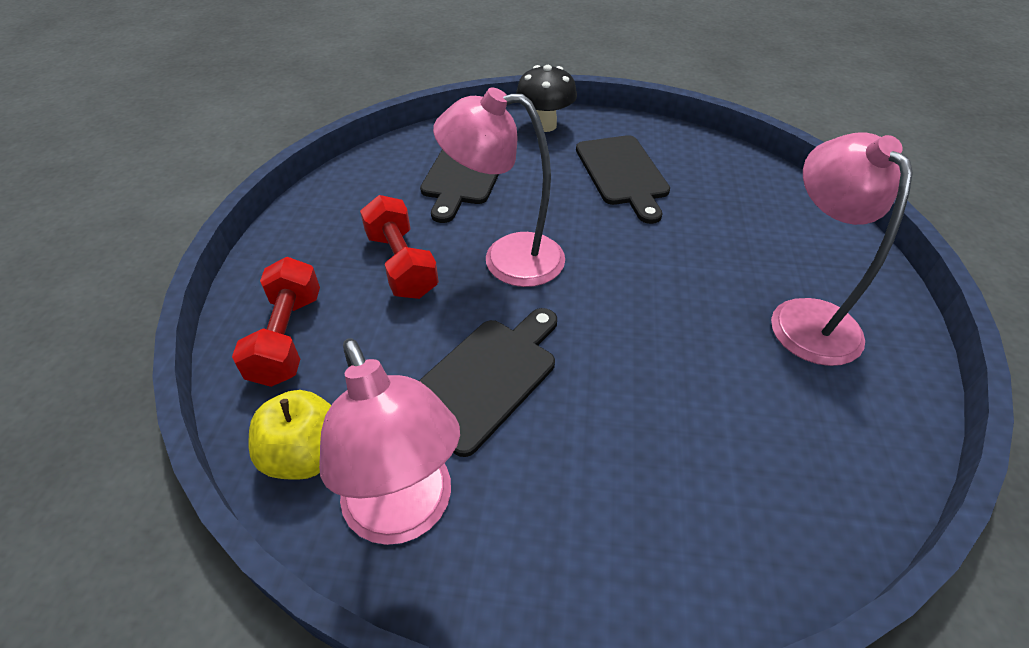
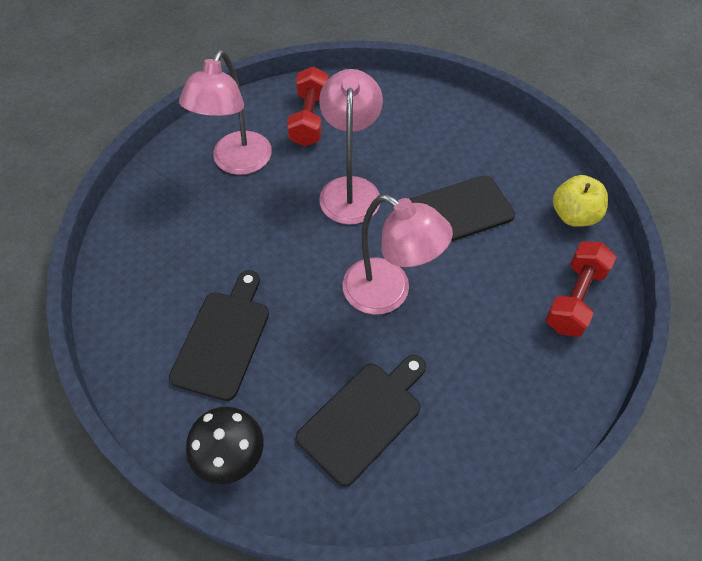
camera: 150 degrees left, 10 degrees up
pink lamp [319,338,460,545] -> pink lamp moved to [319,69,383,225]
red dumbbell [360,195,439,299] -> red dumbbell moved to [287,67,328,146]

